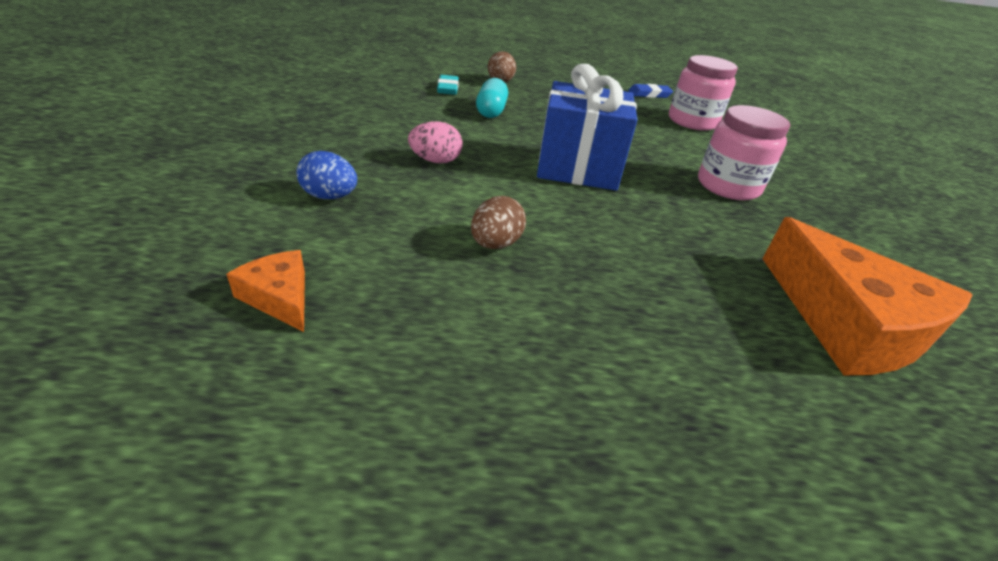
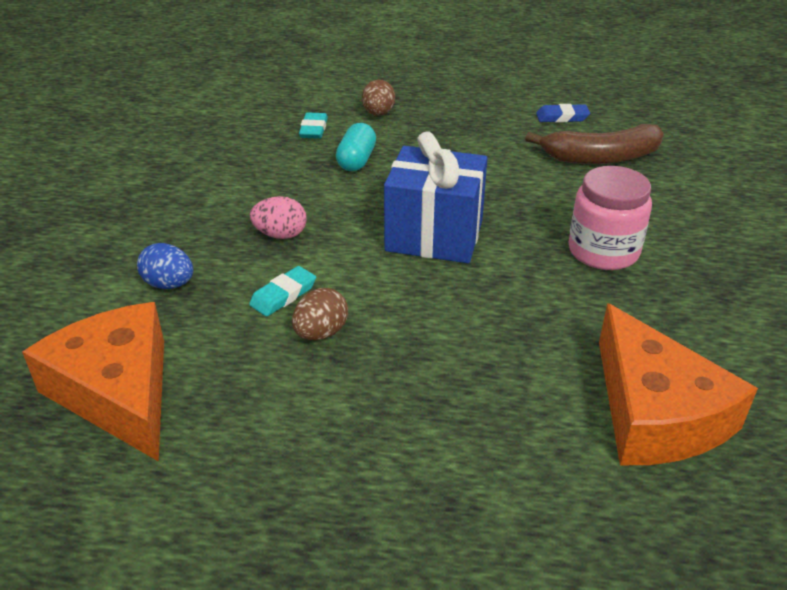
camera: 10 degrees right, 0 degrees up
orange cheese [226,250,305,332] -> orange cheese [22,302,164,462], size x2.12
pink jar [669,55,738,131] -> brown banana [525,124,664,164]
none -> turquoise eraser [249,266,316,317]

